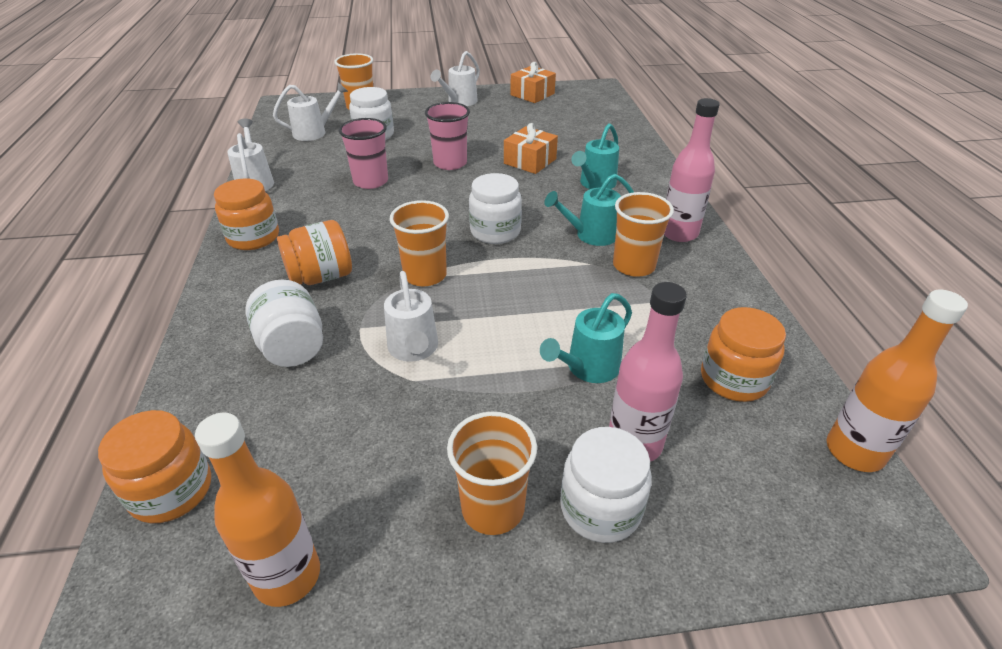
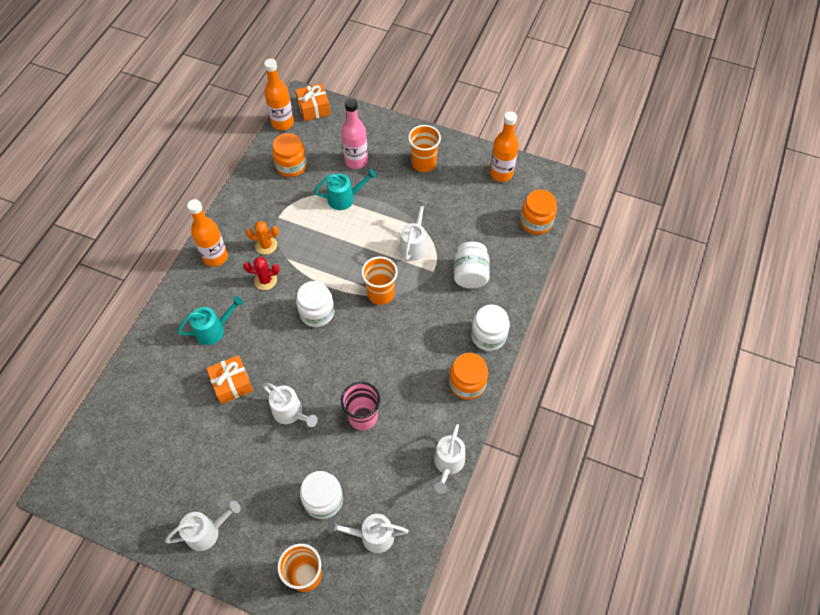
camera: 150 degrees left, 20 degrees up
orange jar [277,220,352,285] -> none
pink cup [425,102,470,170] -> white watering can [262,383,318,427]
orange gift [510,62,556,103] -> orange gift moved to [295,83,331,121]
turquoise watering can [544,174,634,246] -> red cactus [244,257,279,290]
white jar [560,427,652,543] -> white jar moved to [471,305,510,351]
orange cup [613,192,674,277] -> orange cactus [246,221,279,255]
pink bottle [664,98,720,242] -> orange bottle [187,199,228,267]

